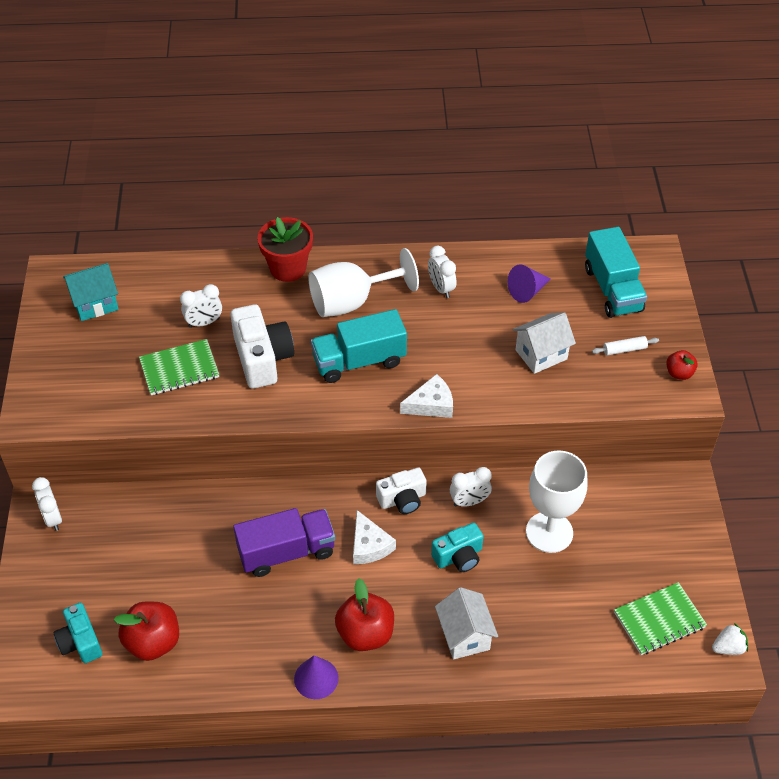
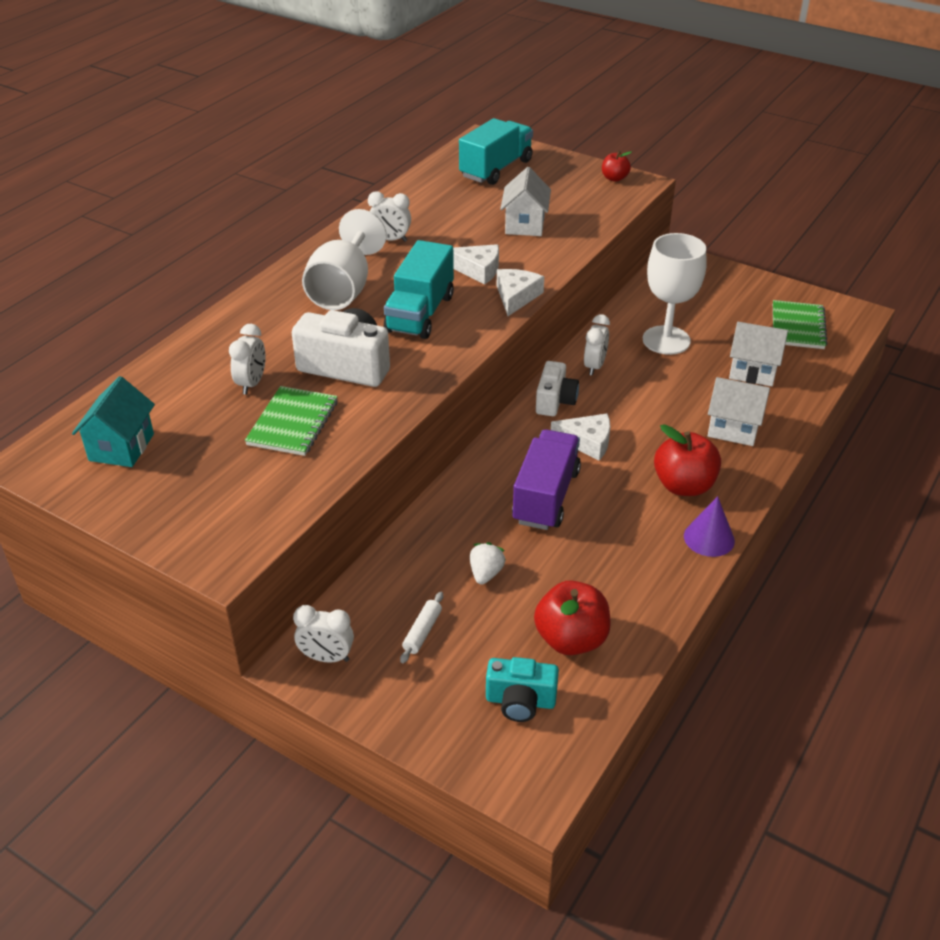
camera: 55 degrees left, 10 degrees down
red flower pot [258,217,313,282] -> none
turquoise camera [431,523,484,572] -> none
purple cone [508,265,551,303] -> none
turquoise truck [585,227,647,318] -> turquoise truck turned 75 degrees counterclockwise [459,118,533,185]
white rolling pin [592,336,659,355] -> white rolling pin moved to [400,592,443,664]
white strawberry [712,623,748,655] -> white strawberry moved to [470,542,506,584]
none -> white cheese [453,244,499,285]
none -> white house [729,322,788,386]

